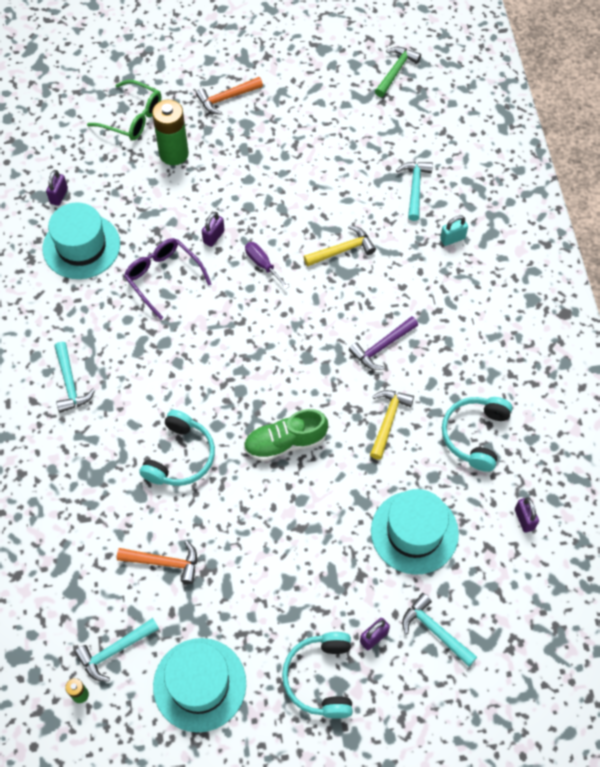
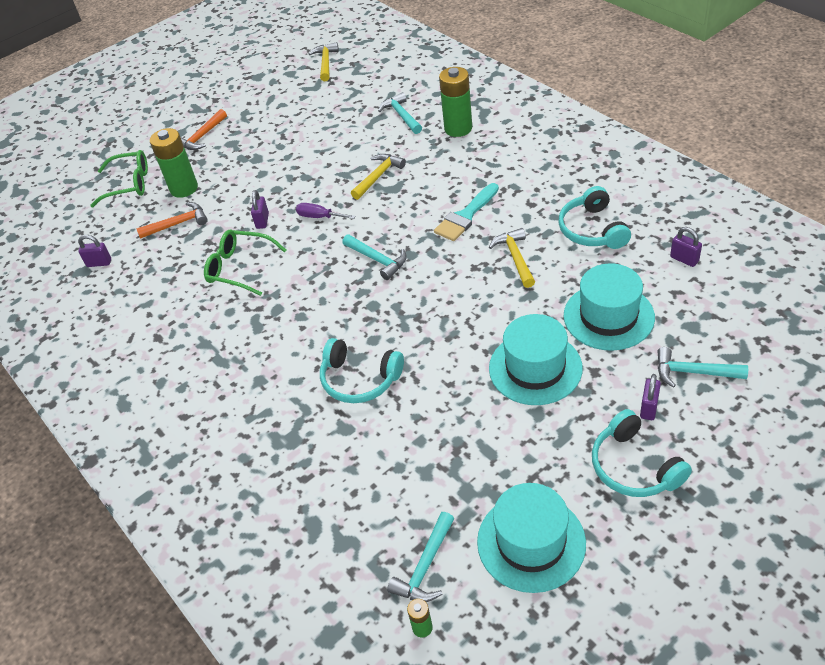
camera: 25 degrees left, 15 degrees down
turquoise hat [43,202,120,279] -> turquoise hat moved to [489,314,583,405]
purple padlock [46,170,68,206] -> purple padlock turned 75 degrees counterclockwise [78,235,111,267]
turquoise hammer [54,342,95,413] -> turquoise hammer moved to [342,234,407,280]
orange hammer [117,541,197,584] -> orange hammer moved to [136,202,207,239]
purple glasses [124,238,211,320] -> green glasses [204,230,286,296]
turquoise headphones [139,410,215,486] -> turquoise headphones turned 120 degrees clockwise [320,338,404,403]
green shoe [244,409,328,462] -> none
purple hammer [349,316,418,370] -> turquoise brush [434,183,499,241]
green hammer [375,47,421,97] -> yellow hammer [308,42,339,81]
turquoise padlock [440,215,468,246] -> green battery [439,67,472,137]

